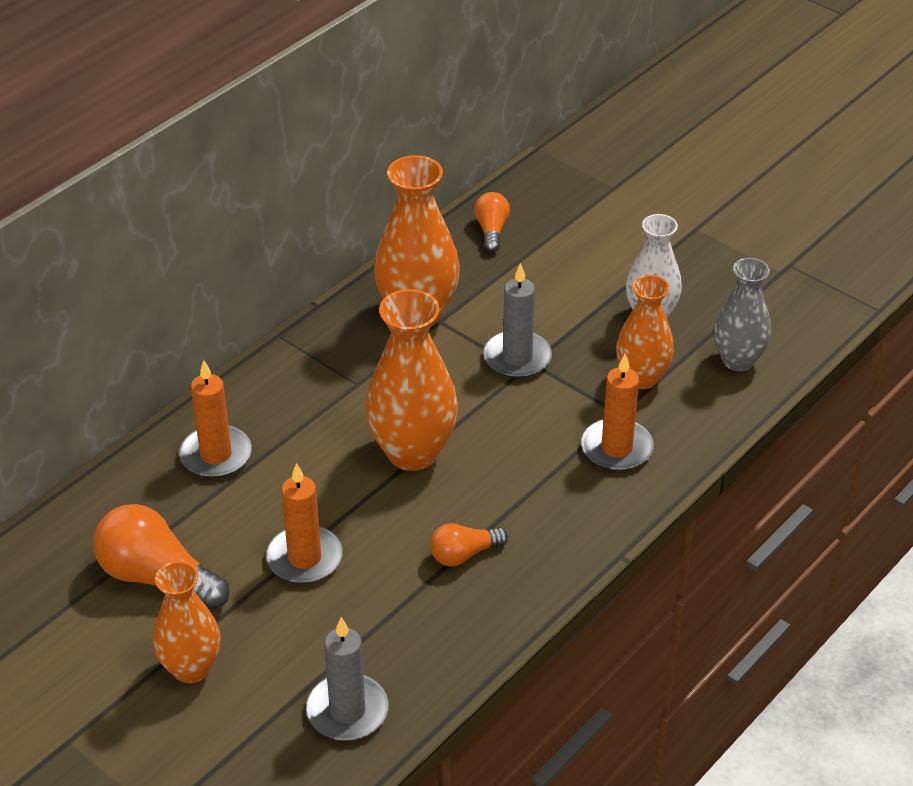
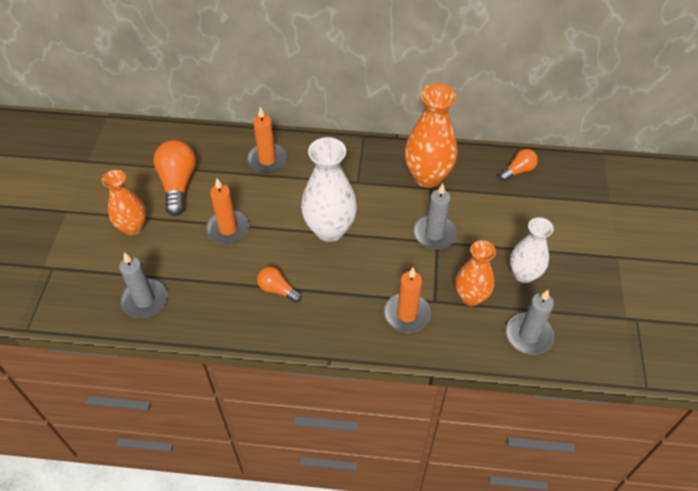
camera: 55 degrees right, 10 degrees up
orange vase [365,289,458,471] -> white vase [301,137,357,242]
grey vase [714,258,771,371] -> grey candle [506,290,554,355]

